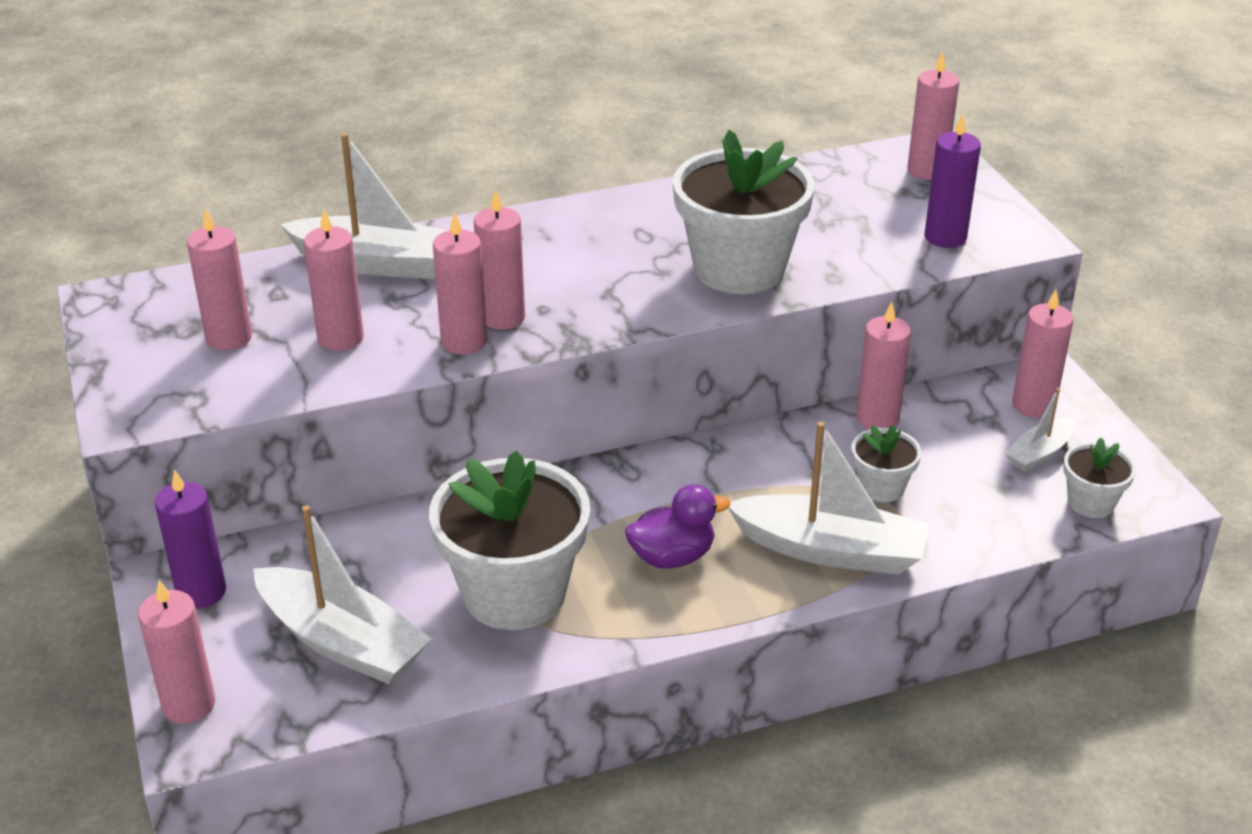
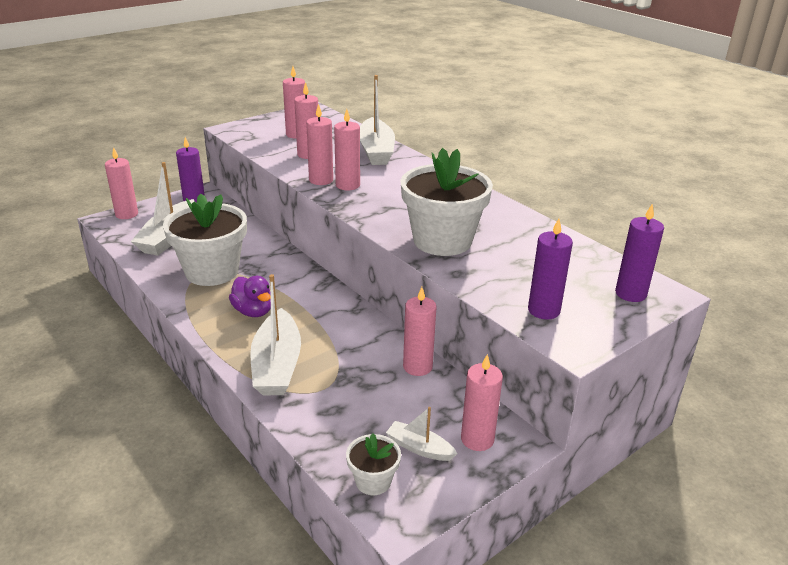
camera: 70 degrees right, 5 degrees down
white flower pot [851,425,921,502] -> none
pink candle [907,51,959,180] -> purple candle [615,203,664,302]

